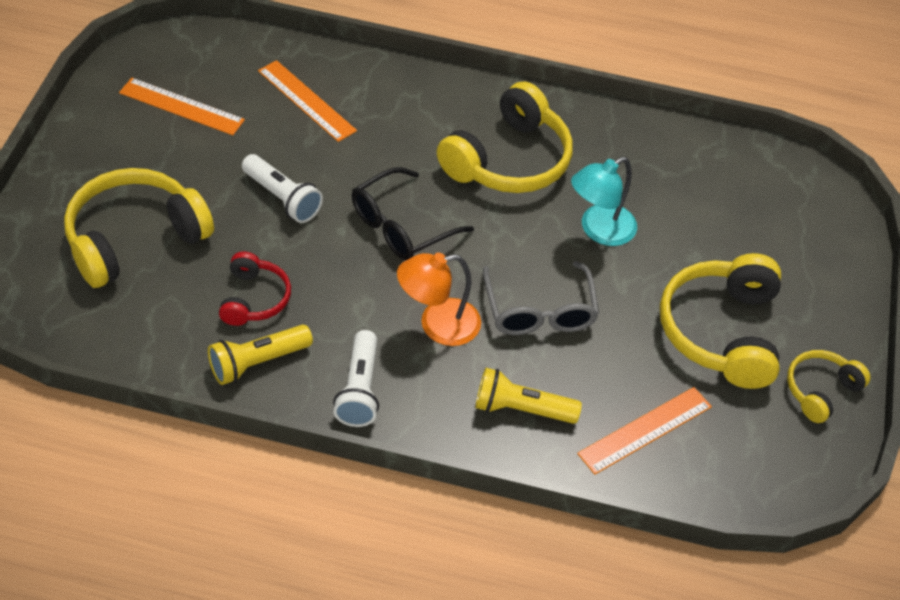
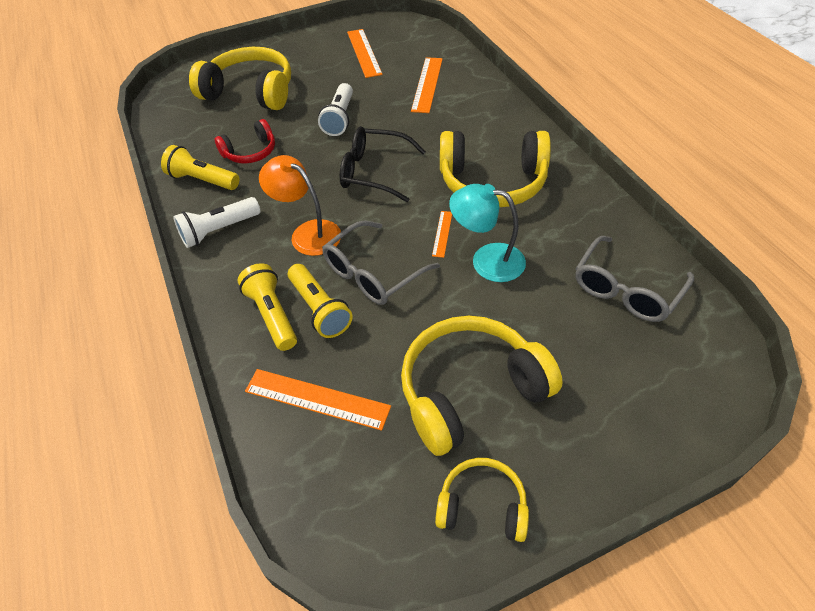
camera: 60 degrees right, 0 degrees up
none -> yellow flashlight [288,264,353,338]
none -> orange ruler [432,211,452,258]
none -> grey glasses [575,236,694,322]

